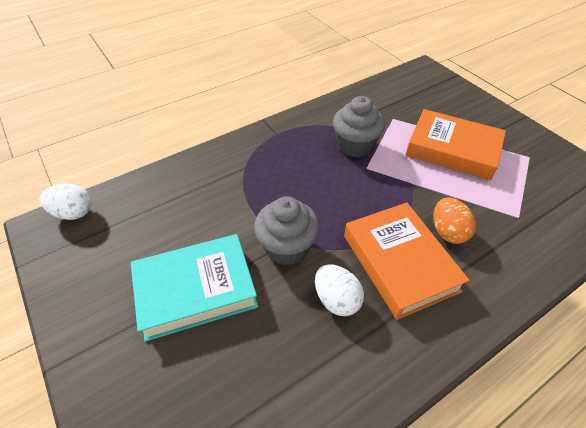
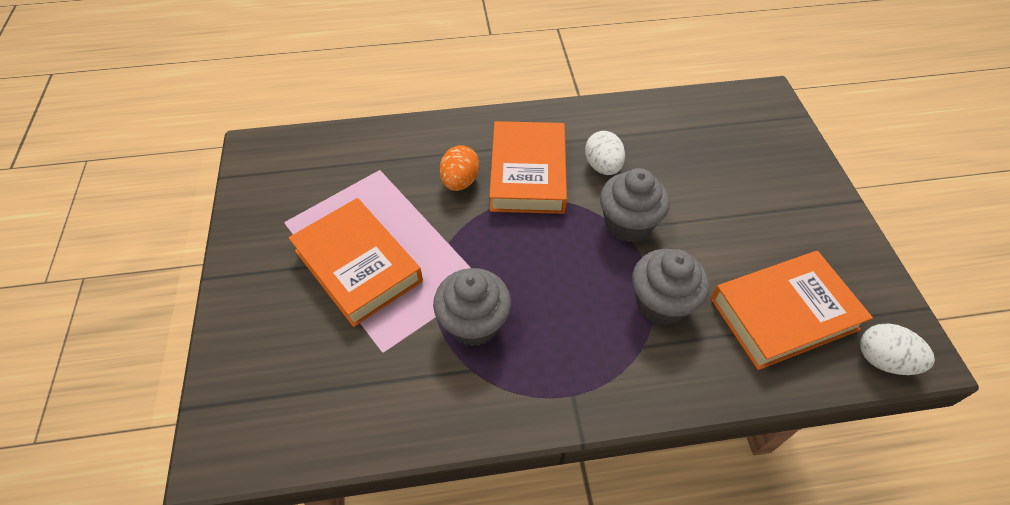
camera: 155 degrees left, 5 degrees up
turquoise book [131,234,258,342] -> none
none -> grey cupcake [632,249,709,325]
none -> orange book [710,251,873,370]

